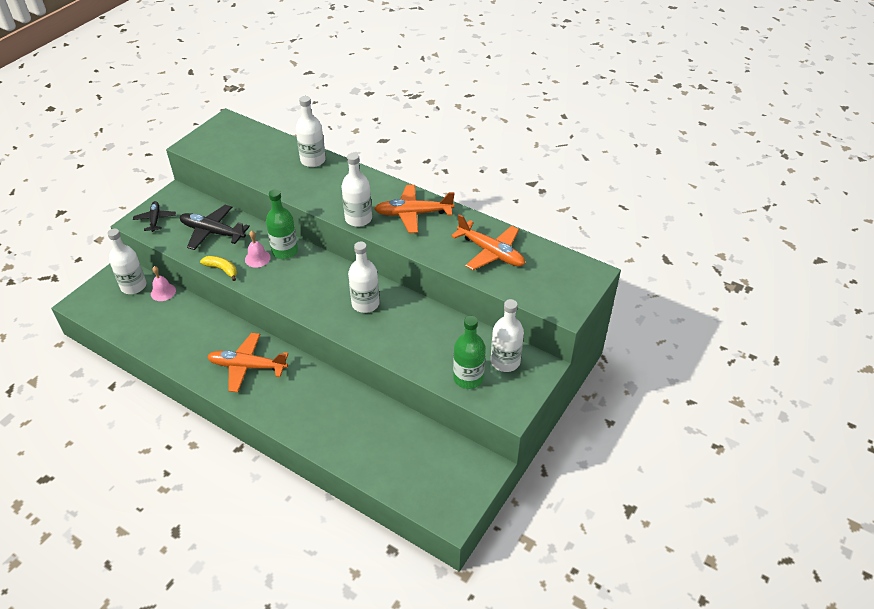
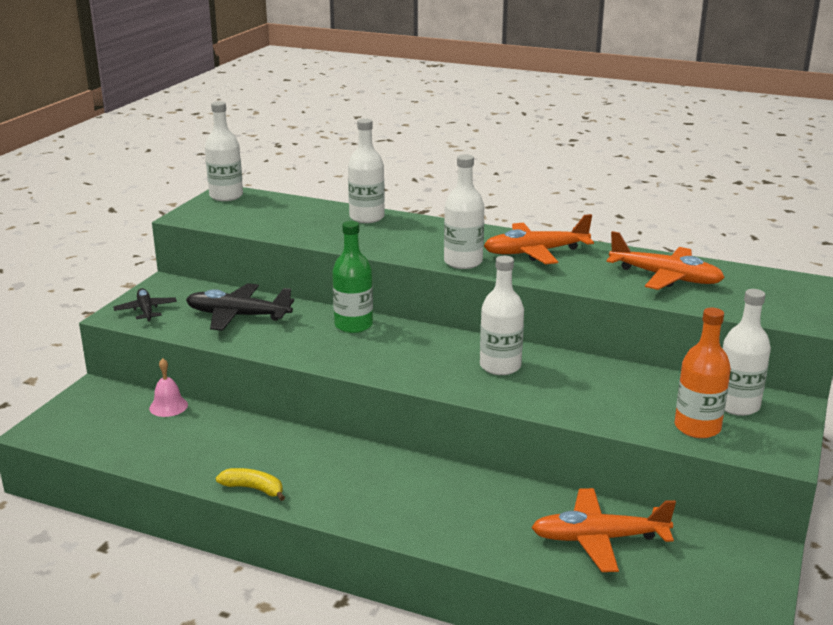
camera: 10 degrees left, 20 degrees down
white bottle [107,229,146,294] -> white bottle moved to [205,101,243,201]
yellow banana [200,256,237,281] -> yellow banana moved to [216,468,285,501]
orange plane [207,333,288,392] -> orange plane moved to [531,488,676,572]
pink bell [245,231,271,268] -> none
green bottle [453,316,486,389] -> orange bottle [675,308,731,438]

